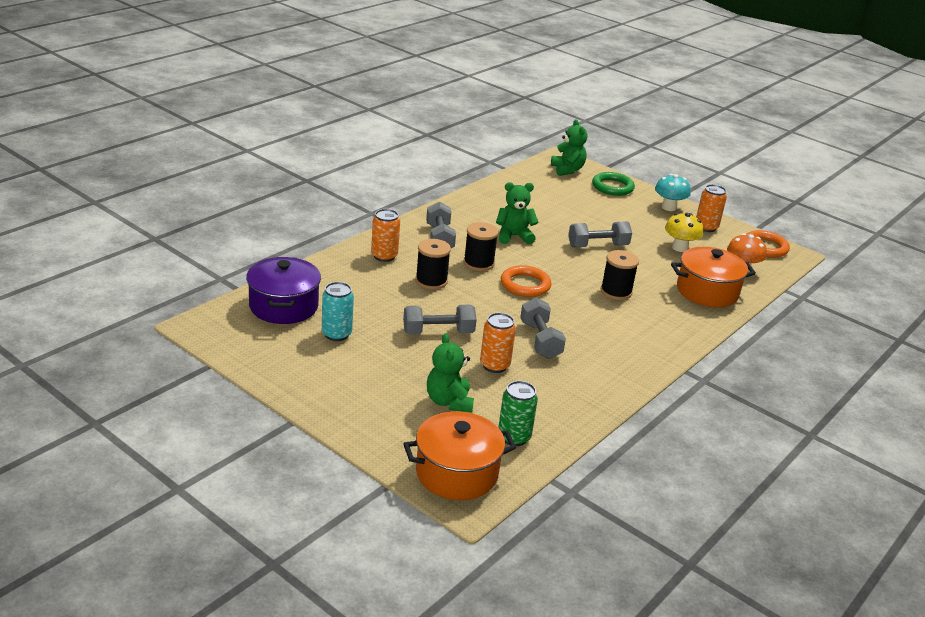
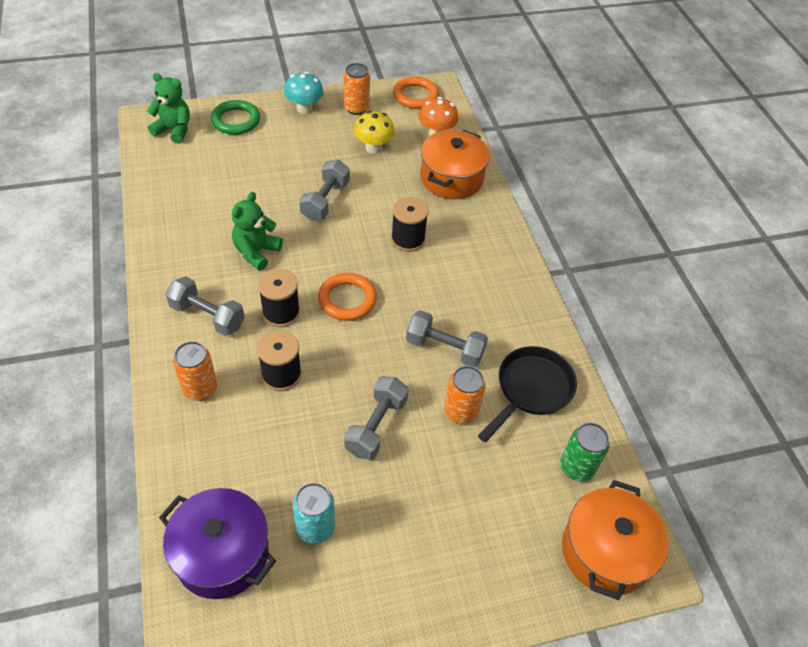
camera: 55 degrees left, 20 degrees up
green teddy bear [427,333,474,412] -> none
none -> black pan [478,346,577,442]

